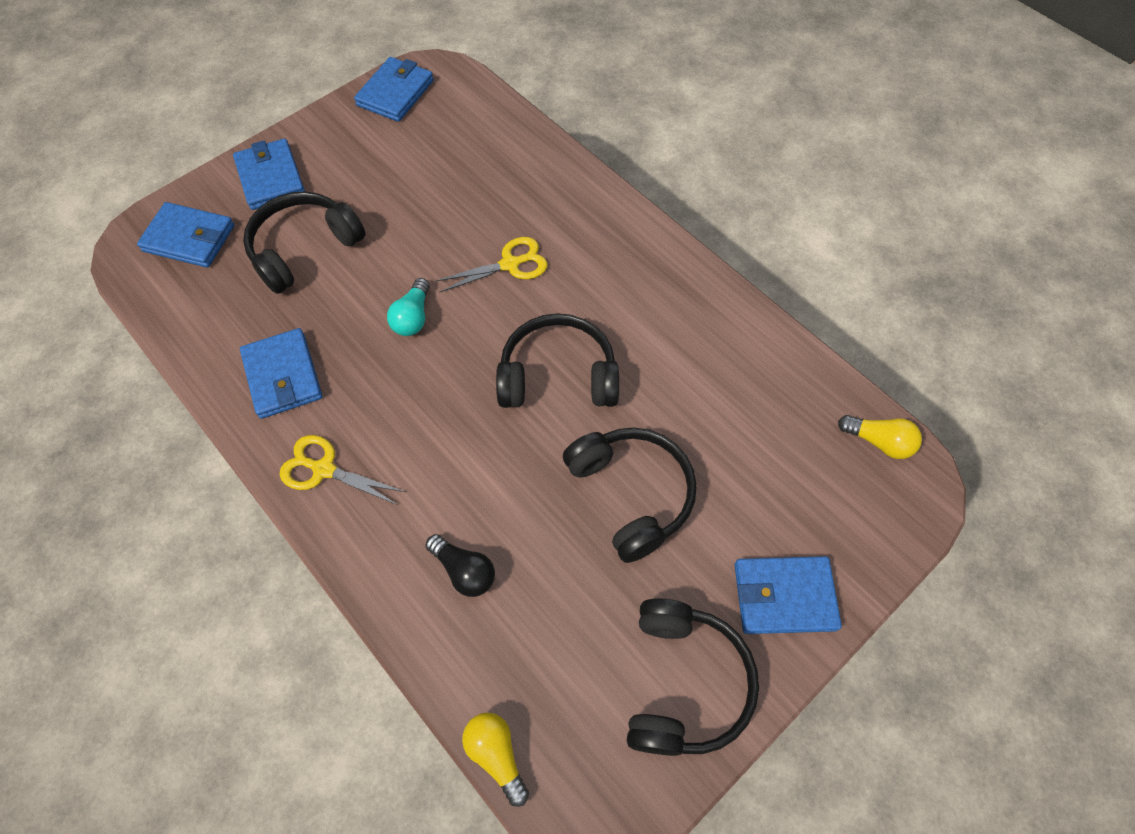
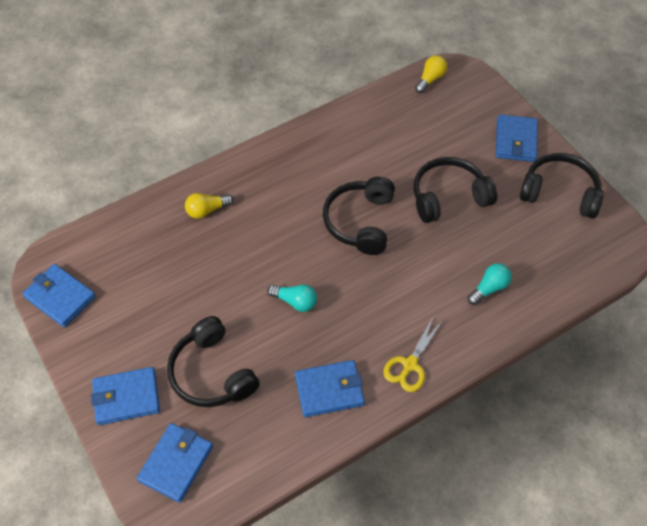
camera: 80 degrees left, 5 degrees down
black light bulb [425,534,495,597] -> turquoise light bulb [468,263,512,305]
yellow scissors [435,237,547,293] -> none
yellow light bulb [462,712,529,807] -> yellow light bulb moved to [185,193,234,219]

